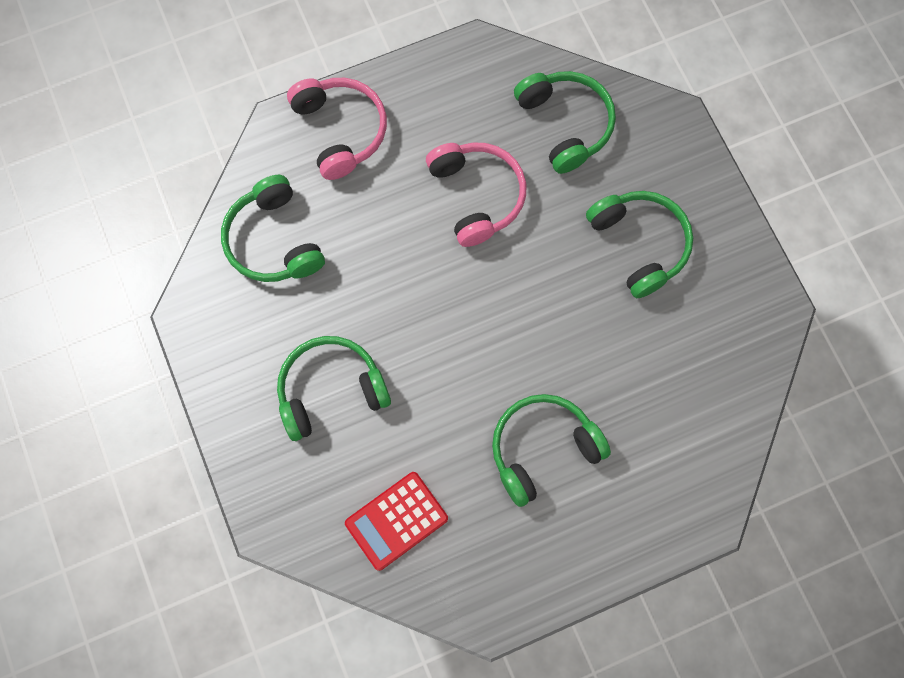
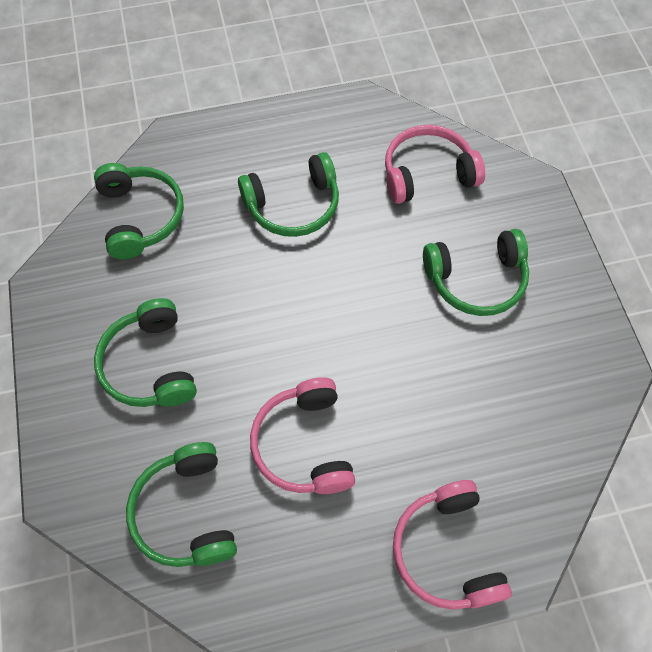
camera: 170 degrees left, 10 degrees down
green headphones [221,175,325,282] -> green headphones moved to [94,163,184,259]
red calculator [345,472,448,571] -> pink headphones [385,125,485,204]

